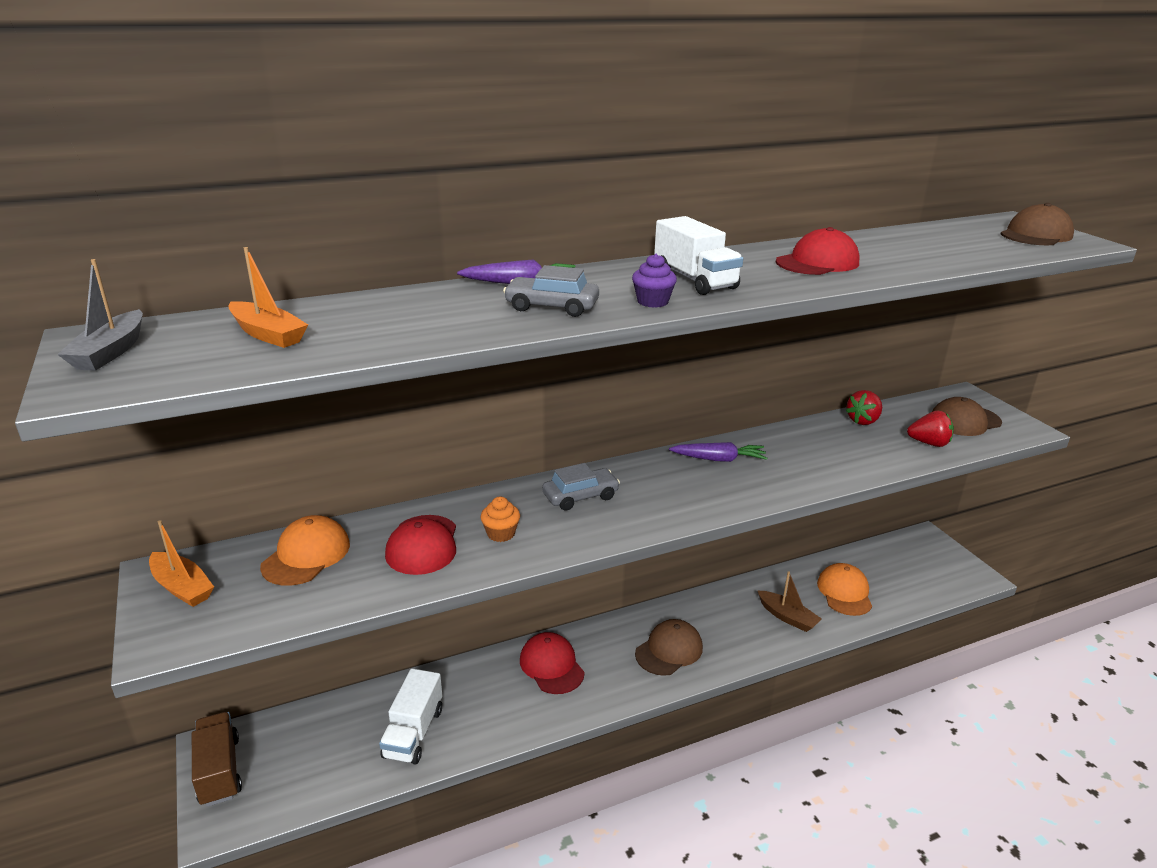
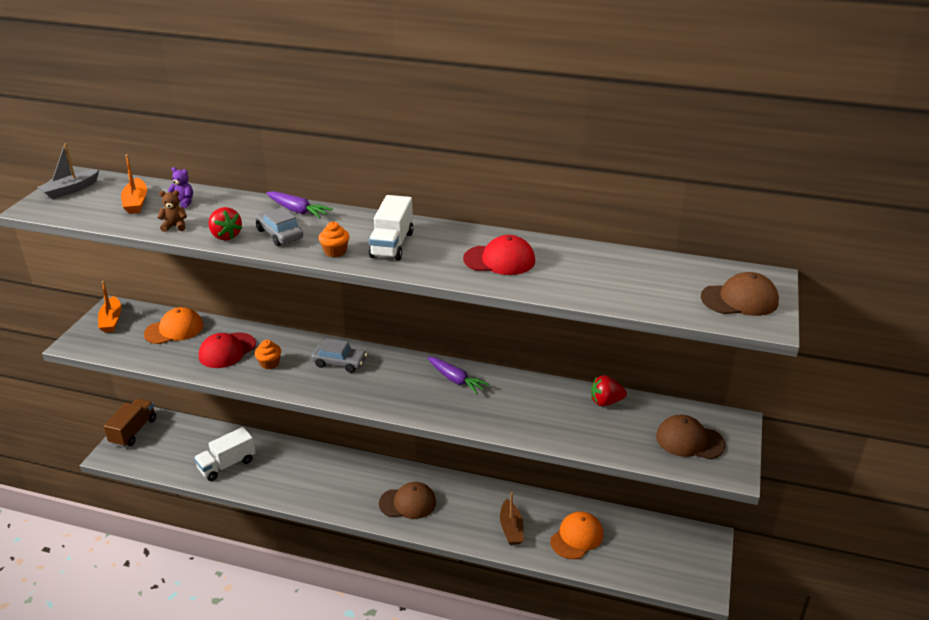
camera: 40 degrees right, 5 degrees up
red cap [520,632,585,694] -> none
purple cupcake [632,254,677,308] -> orange cupcake [319,222,349,257]
red strawberry [907,411,954,447] -> red strawberry moved to [208,207,242,240]
none -> brown teddy bear [157,190,187,232]
none -> purple teddy bear [167,167,193,209]

